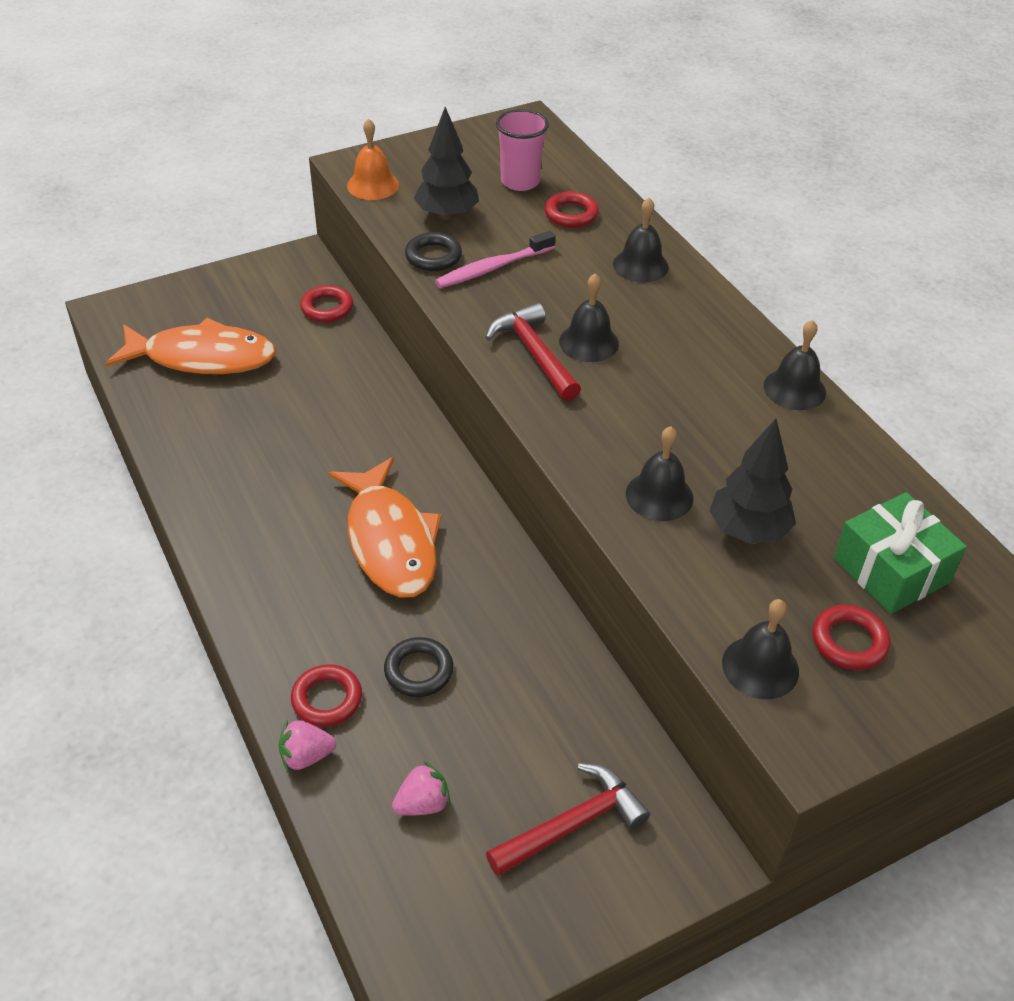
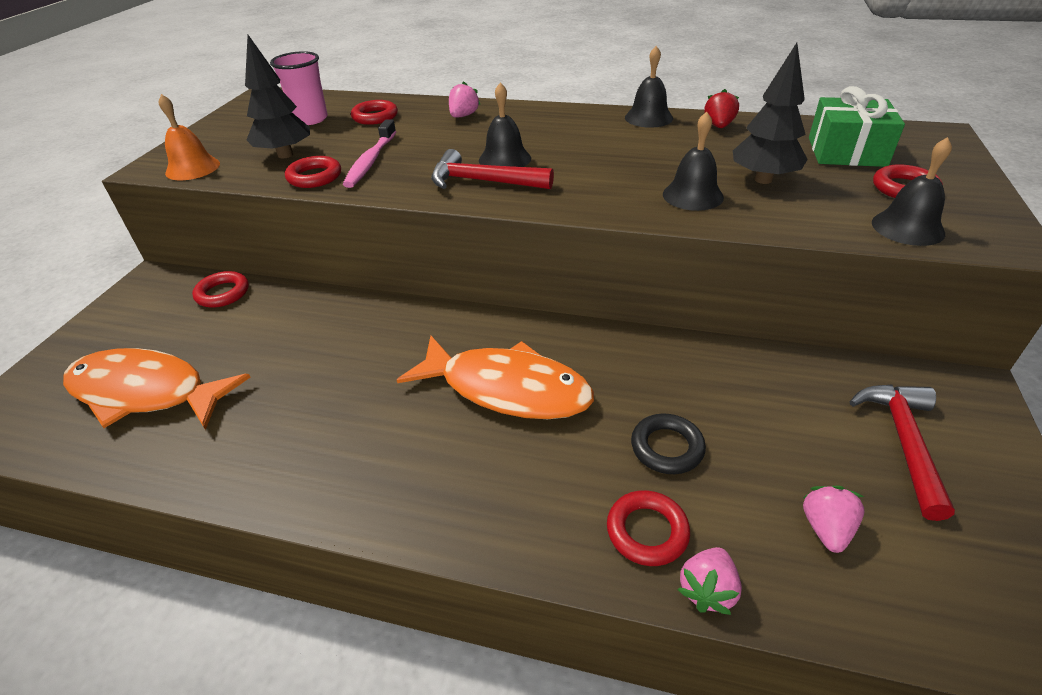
camera: 45 degrees left, 5 degrees down
orange fish [105,318,276,374] -> orange fish turned 120 degrees counterclockwise [63,348,250,430]
black ring [405,232,462,271] -> red ring [285,156,341,188]
black bell [613,198,669,283] -> pink strawberry [449,81,481,118]
none -> red strawberry [705,89,739,128]

